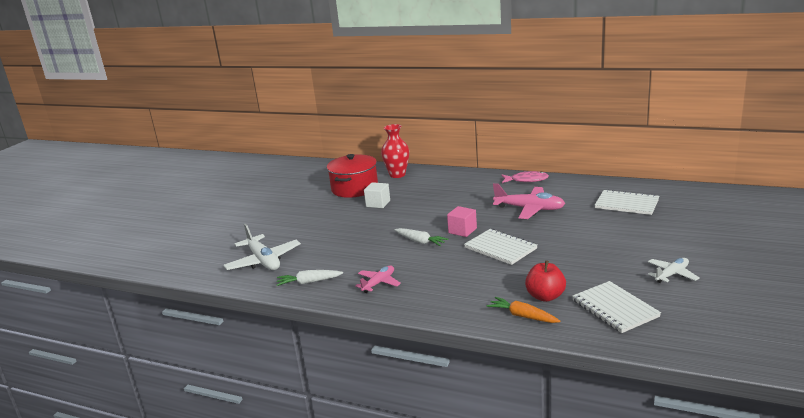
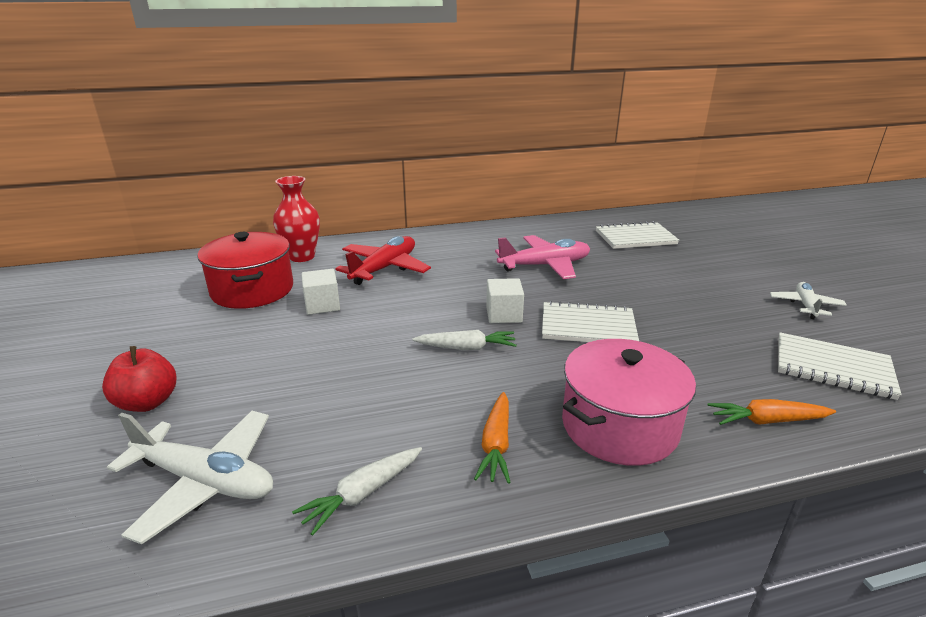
camera: 40 degrees left, 5 degrees up
pink plane [355,266,401,293] -> orange carrot [474,392,511,484]
pink cube [447,206,477,237] -> white cube [486,278,524,323]
pink fish [502,171,549,183] -> none
red apple [525,260,566,302] -> red apple moved to [102,346,176,412]
none -> red plane [336,236,431,285]
none -> pink pot [562,339,696,466]

